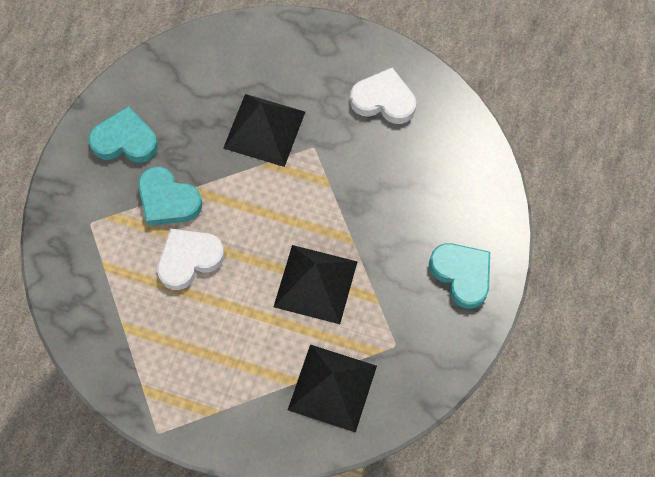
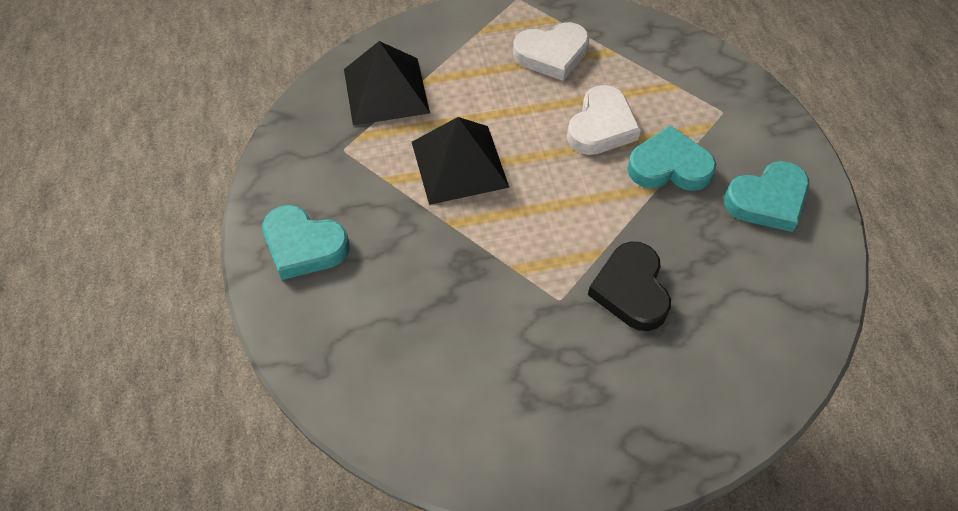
camera: 150 degrees right, 10 degrees down
black pyramid [223,94,305,167] -> black heart [588,241,671,331]
white heart [350,68,416,124] -> white heart moved to [513,22,589,81]

